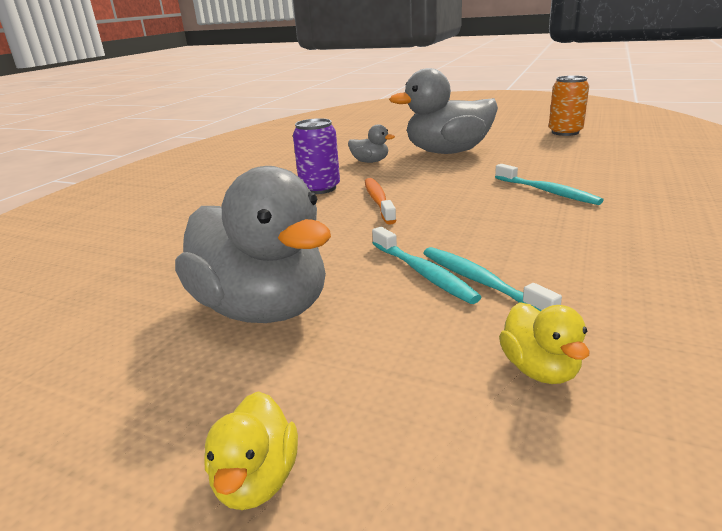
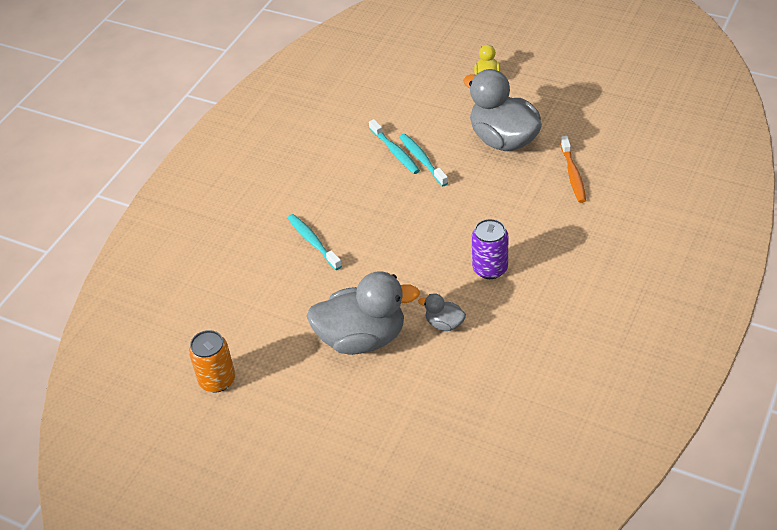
camera: 175 degrees left, 20 degrees up
orange toothbrush [365,178,397,225] -> orange toothbrush moved to [560,136,586,203]
yellow duck [499,302,590,384] -> none

